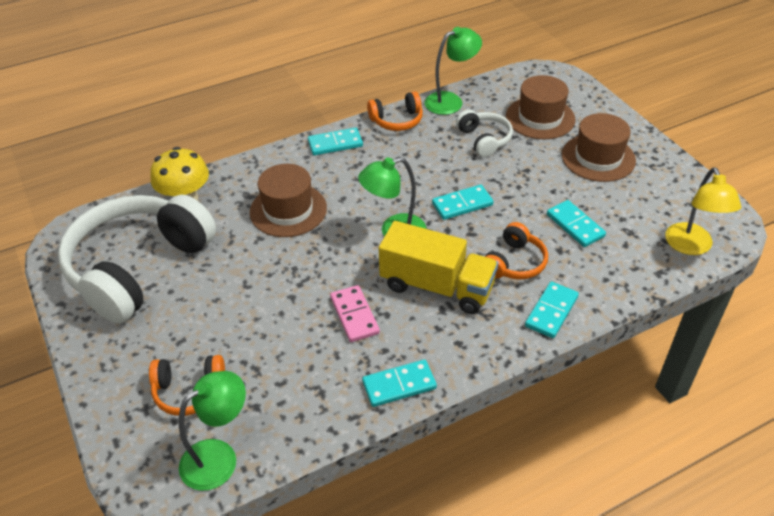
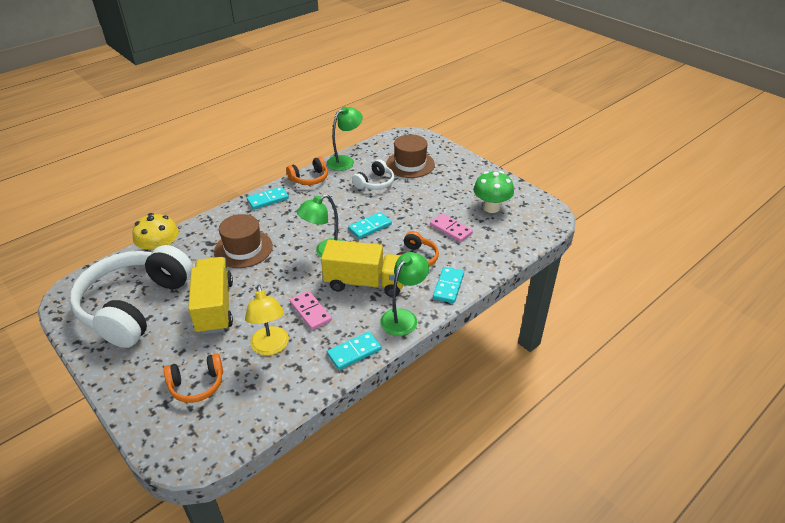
camera: 15 degrees left, 5 degrees down
green lamp [179,371,246,491] -> green lamp moved to [380,252,429,336]
white headphones [456,110,513,157] -> white headphones turned 75 degrees clockwise [352,159,394,190]
turquoise domino [547,200,606,247] -> pink domino [430,213,473,242]
brown hat [562,113,636,182] -> none
yellow lamp [665,167,741,255] -> yellow lamp moved to [245,285,289,355]
none -> yellow truck [188,257,233,335]
none -> green mushroom [473,171,514,213]

